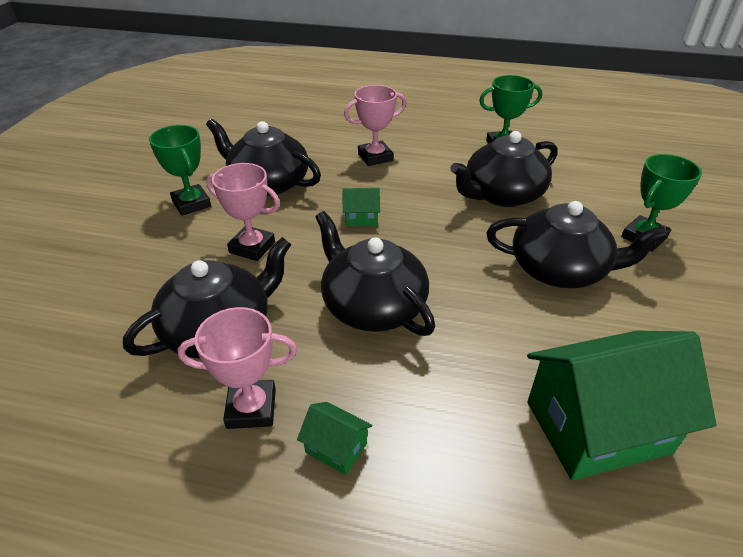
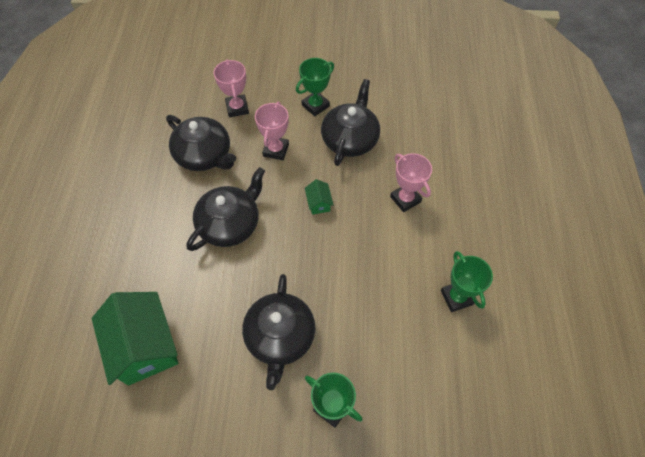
camera: 80 degrees right, 20 degrees up
pink trophy [178,307,297,429] -> pink trophy moved to [214,59,249,117]
green house [297,402,373,475] -> none
black teapot [450,131,558,207] -> none

